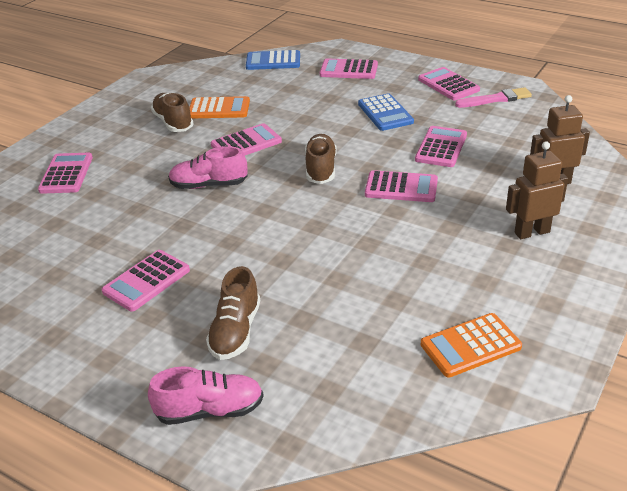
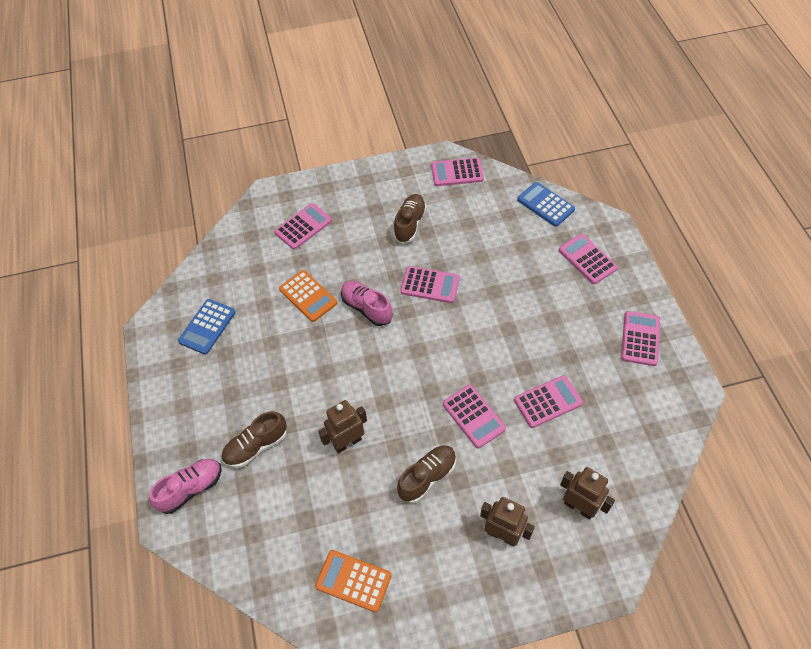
camera: 45 degrees right, 20 degrees up
pink calculator [102,250,190,311] -> pink calculator moved to [431,158,484,186]
pink shoe [148,366,264,425] -> pink shoe turned 75 degrees counterclockwise [149,459,222,514]
orange calculator [189,96,250,118] -> orange calculator moved to [279,270,337,322]
brown shoe [305,134,337,184] -> brown shoe moved to [397,445,456,503]
blue calculator [358,93,414,131] -> blue calculator moved to [178,299,235,355]
pink brush [455,87,532,108] -> none
none -> brown robot [318,400,367,453]

